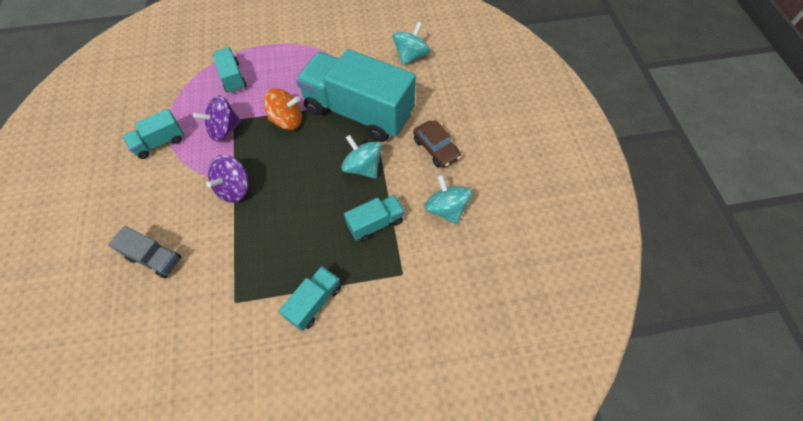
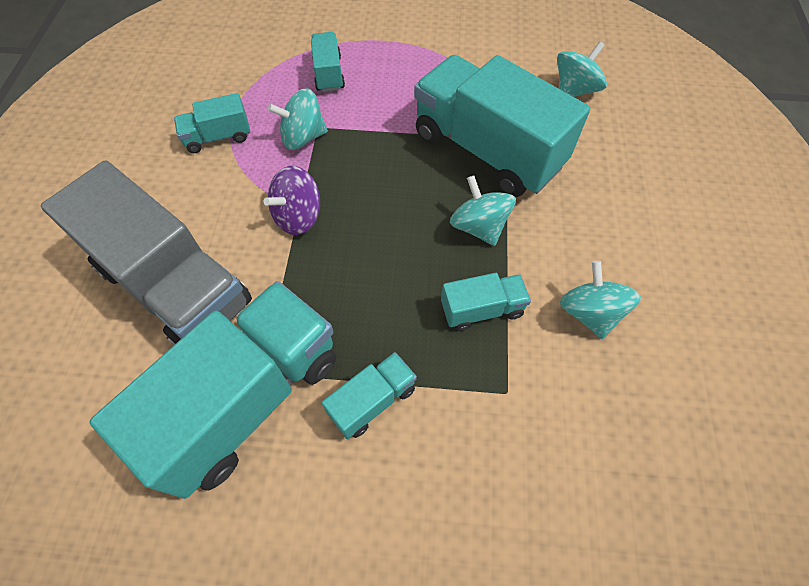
camera: 15 degrees right, 0 degrees up
grey truck [108,226,181,278] -> grey truck [41,161,252,345], size x2.22
purple spinning top [193,95,242,141] -> turquoise spinning top [268,88,328,150]
orange spinning top [264,88,302,130] -> none
brown car [413,120,461,168] -> none
none -> turquoise truck [89,281,336,499]

